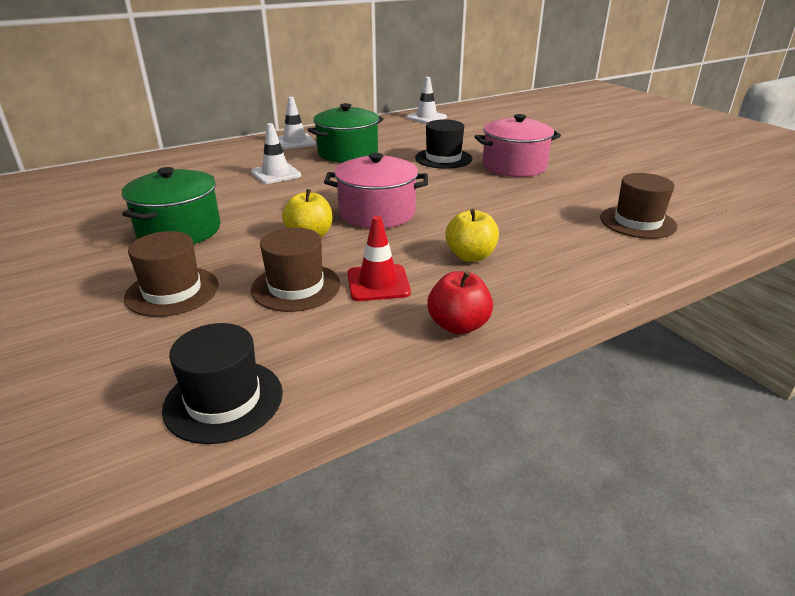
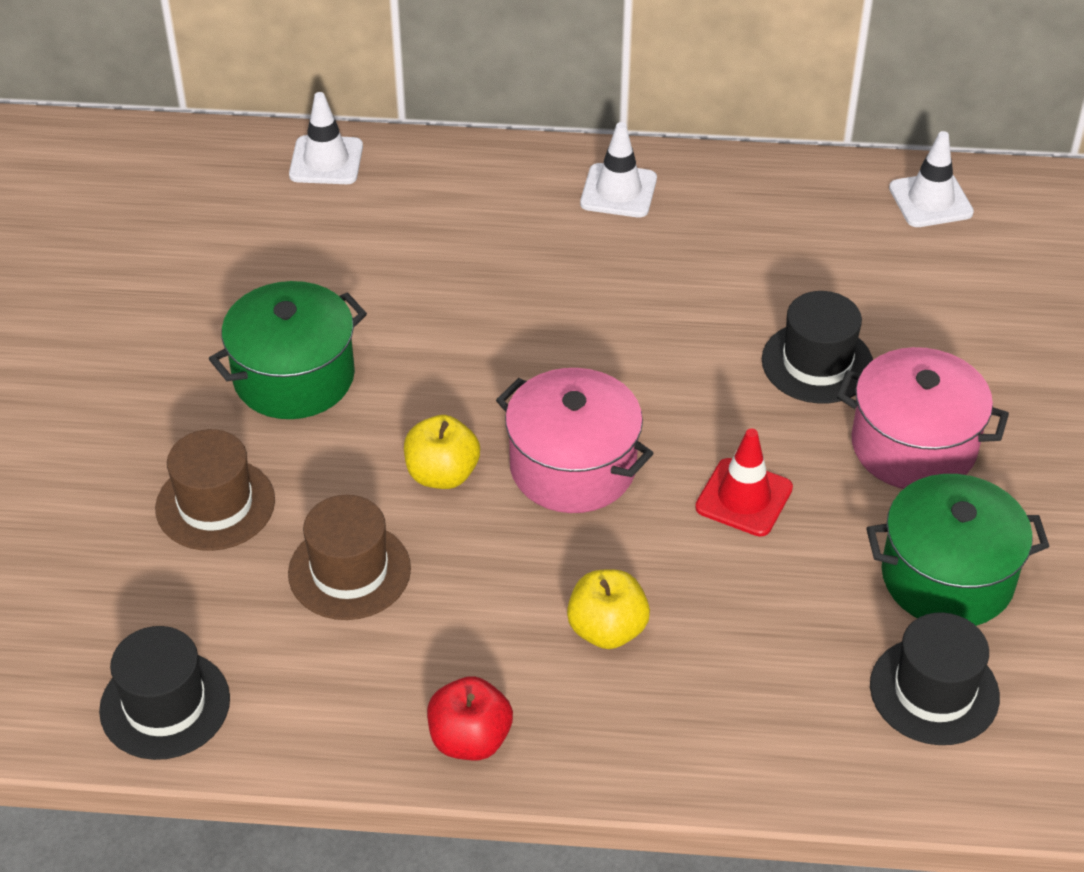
camera: 35 degrees right, 15 degrees up
white traffic cone [251,123,301,184] -> white traffic cone moved to [289,92,363,184]
green pot [308,103,383,163] -> green pot moved to [866,474,1049,626]
red traffic cone [347,216,411,301] -> red traffic cone moved to [695,429,793,537]
brown hat [600,173,677,239] -> black hat [870,612,1000,745]

